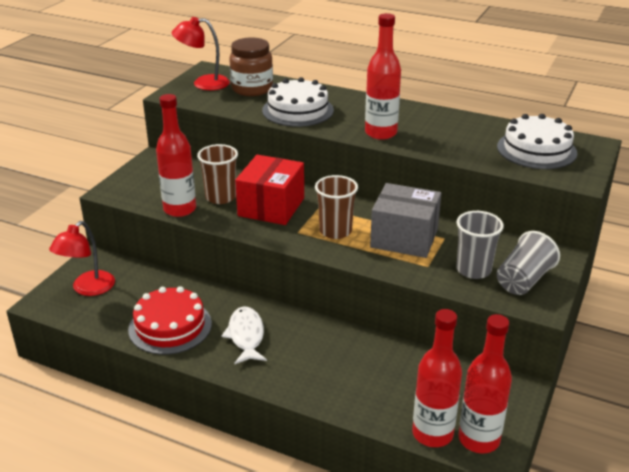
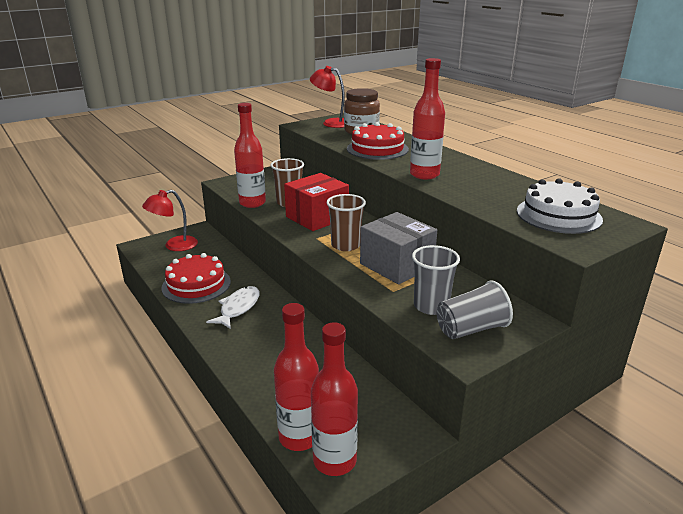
camera: 30 degrees right, 5 degrees down
white cake [262,77,334,127] -> red cake [347,122,409,160]

